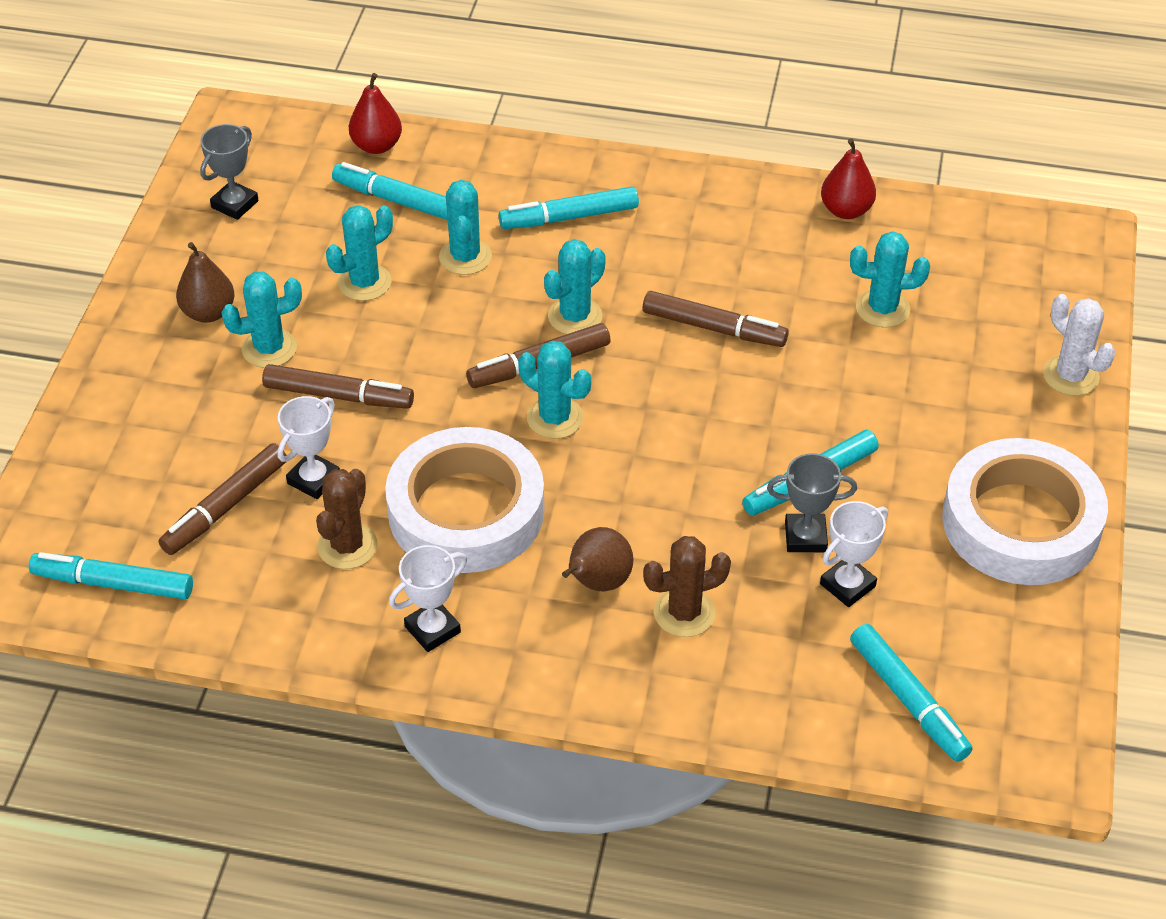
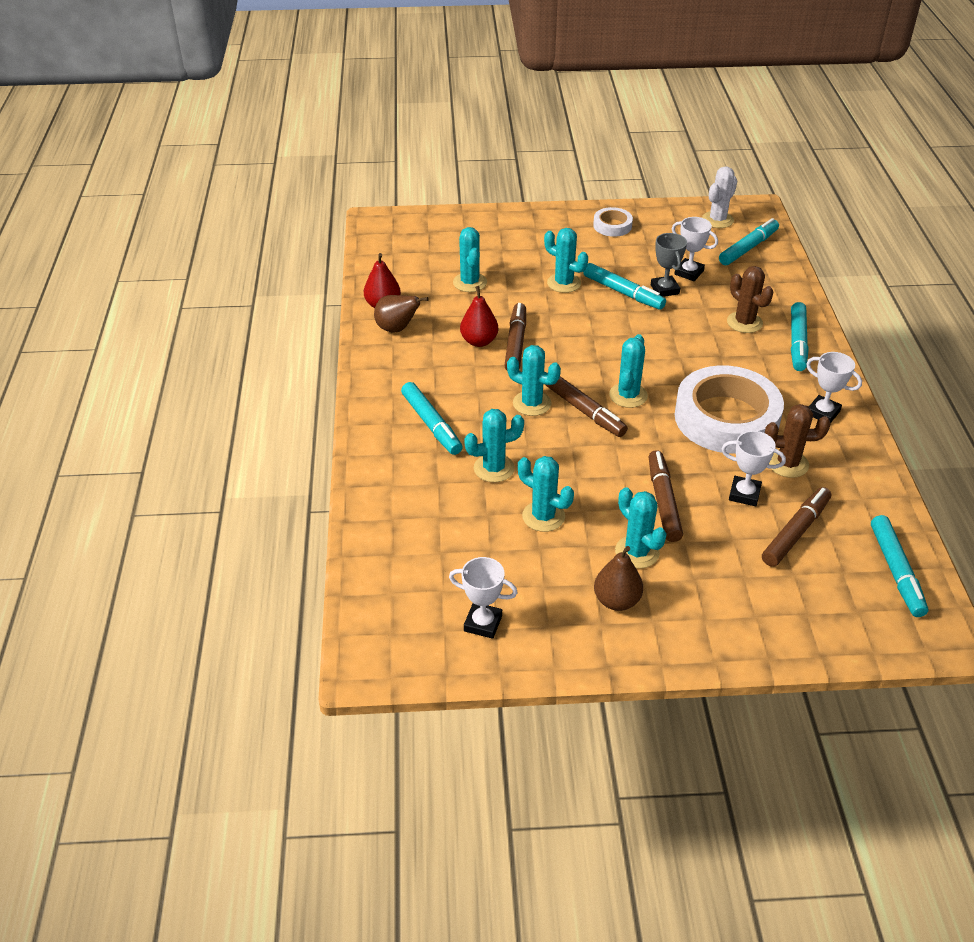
camera: 105 degrees left, 5 degrees down
brown marker [158,443,287,555] -> brown marker turned 75 degrees counterclockwise [762,487,831,567]
grey trophy [200,124,259,220] -> white trophy [449,557,518,639]
turquoise marker [332,162,448,220] -> turquoise marker moved to [791,302,809,371]
red pear [349,73,402,154] -> red pear moved to [460,286,498,347]
brown pear [562,527,633,591] -> brown pear moved to [374,295,429,333]
white tape [942,438,1108,585] -> white tape [593,207,633,237], size x0.46
white cactus [1043,294,1115,396] -> white cactus moved to [702,166,737,228]
none -> turquoise cactus [544,228,588,293]

